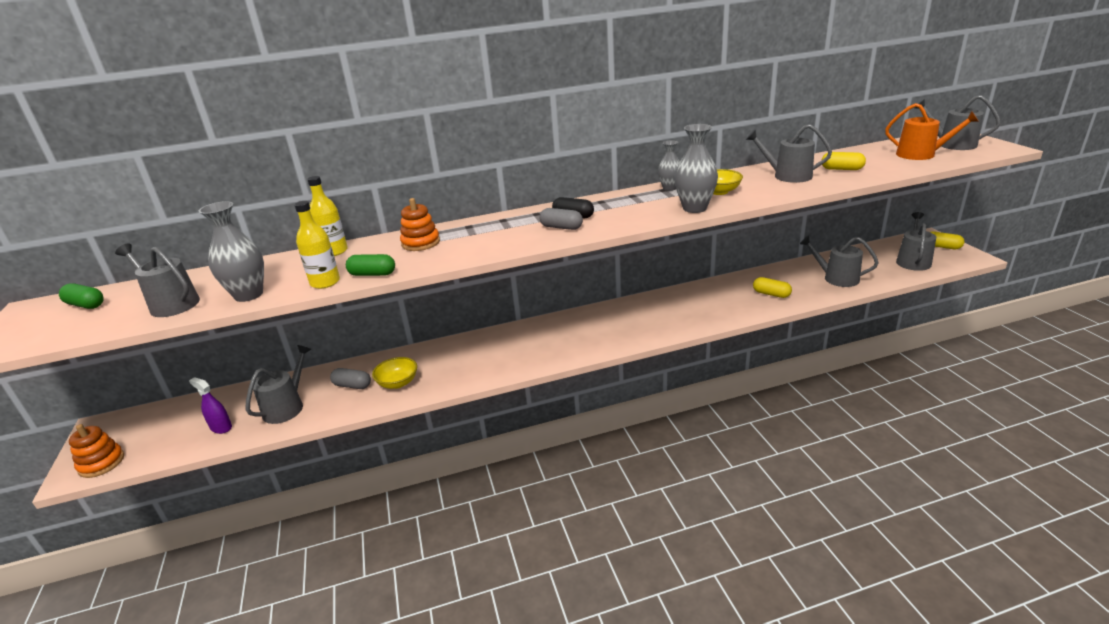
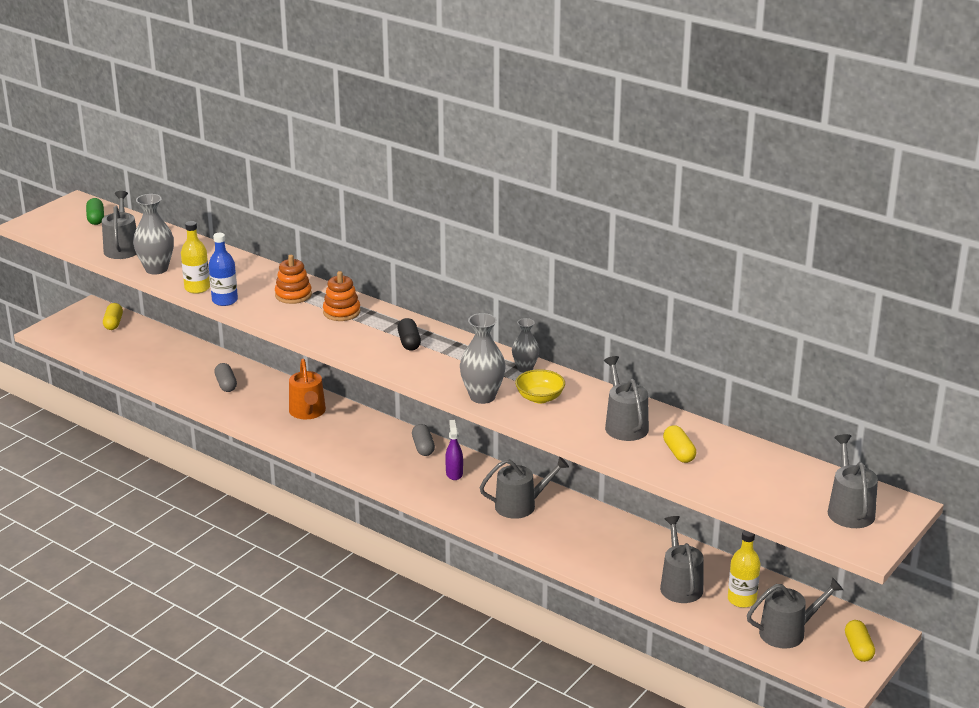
camera: 50 degrees right, 0 degrees up
orange stacking toy [69,424,124,478] -> orange stacking toy moved to [323,271,360,321]
purple spray bottle [189,377,232,434] -> purple spray bottle moved to [445,420,463,480]
grey watering can [246,345,311,424] -> grey watering can moved to [480,457,569,519]
yellow bottle [307,176,348,256] -> yellow bottle moved to [728,530,761,608]
green capsule [346,254,395,276] -> blue bottle [209,233,238,306]
yellow bowl [372,357,417,389] -> none
grey capsule [539,208,583,230] -> grey capsule moved to [412,424,435,456]
yellow capsule [753,277,792,298] -> yellow capsule moved to [103,303,123,330]
orange watering can [885,103,979,160] -> orange watering can moved to [289,359,326,419]

